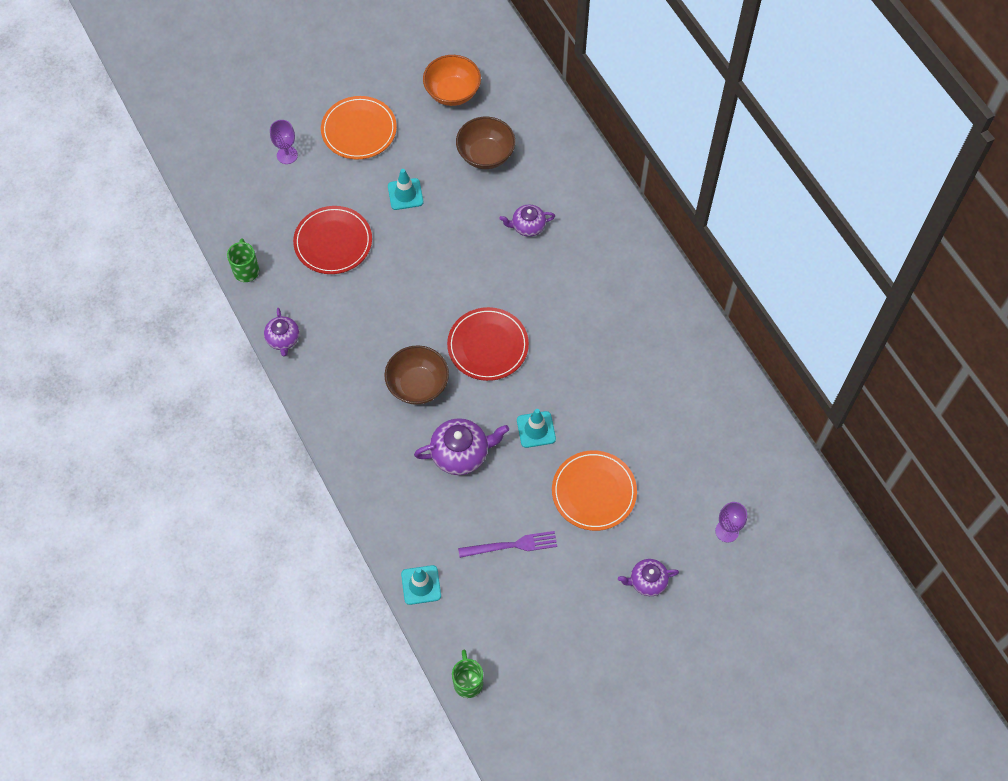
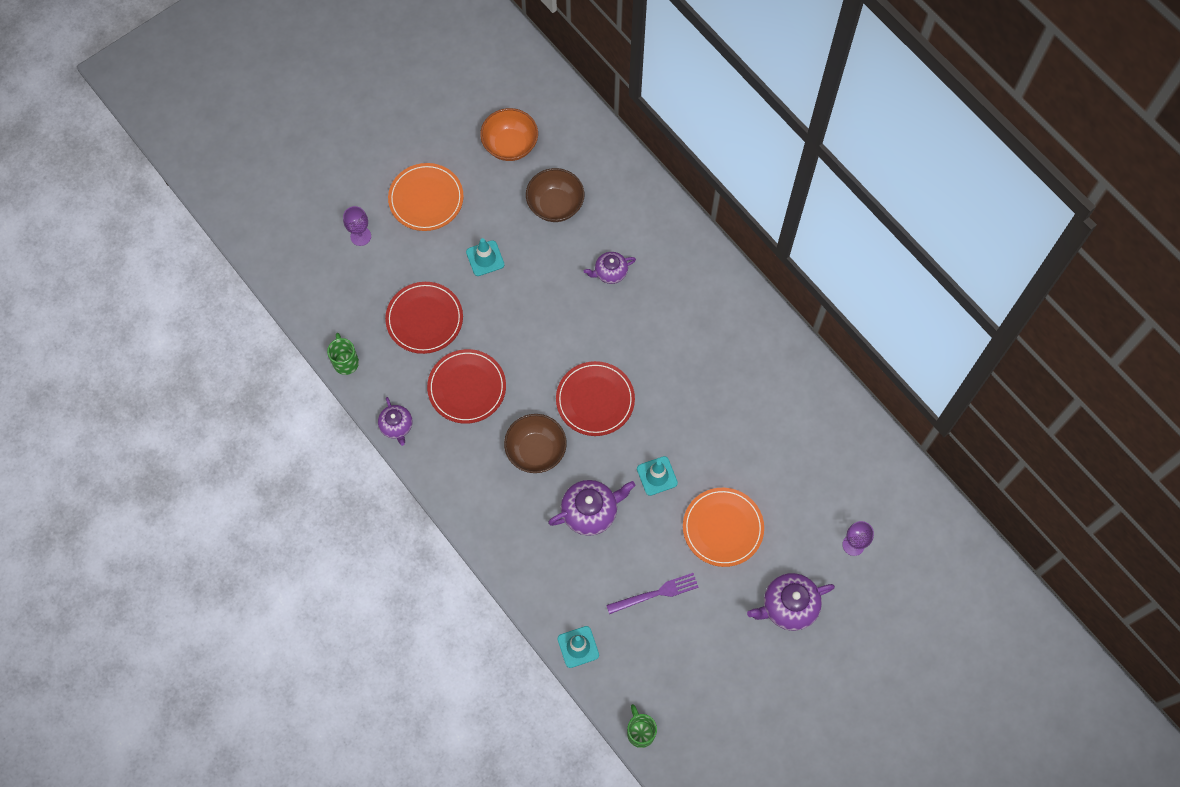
camera: 10 degrees left, 5 degrees up
purple teapot [618,559,679,596] -> purple teapot [747,573,835,631], size x1.59
none -> red plate [427,349,506,424]

